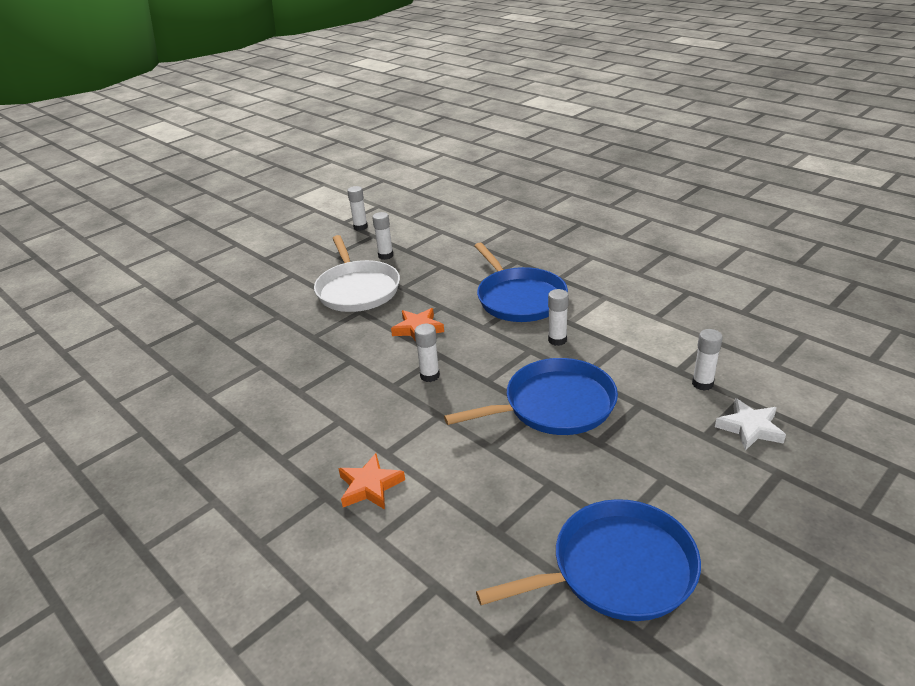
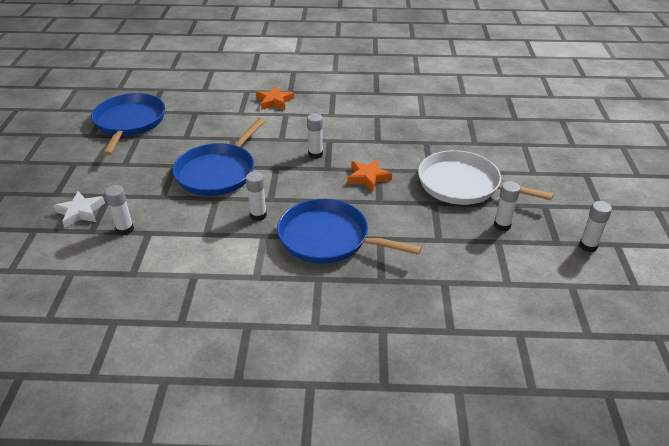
camera: 135 degrees right, 5 degrees up
blue pan [476,499,701,621] -> blue pan turned 150 degrees clockwise [91,93,165,155]

